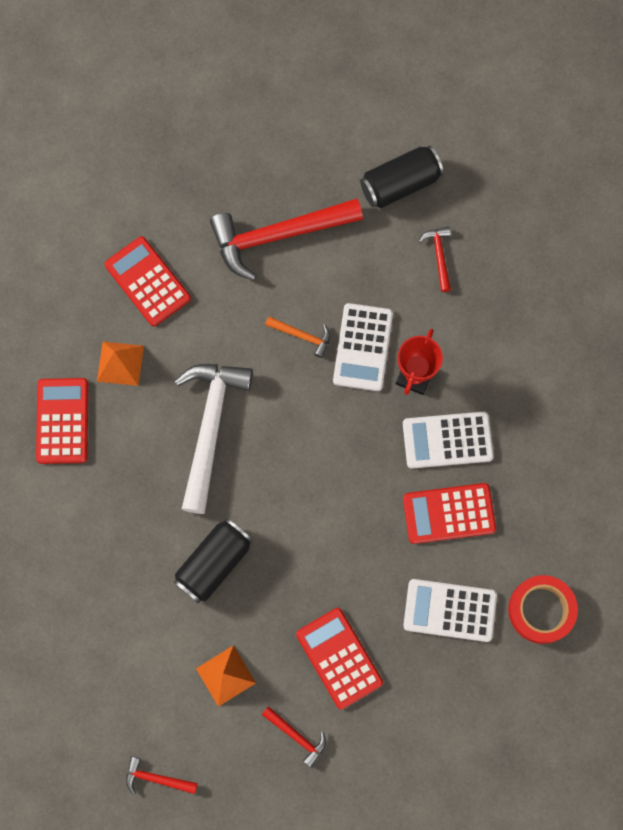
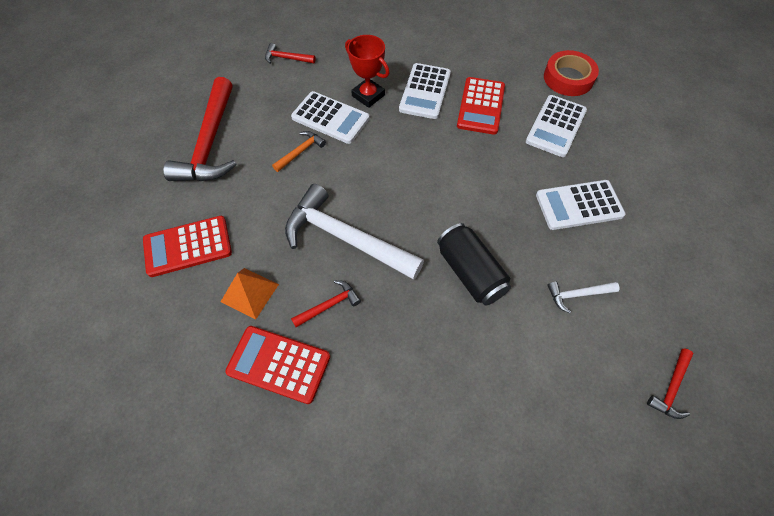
camera: 70 degrees left, 15 degrees down
orange pyramid [196,645,256,707] -> white hammer [547,282,620,313]
red hammer [262,706,326,768] -> red hammer moved to [291,280,361,327]
red calculator [296,608,383,709] -> white calculator [536,180,626,230]
black can [360,146,444,208] -> none

